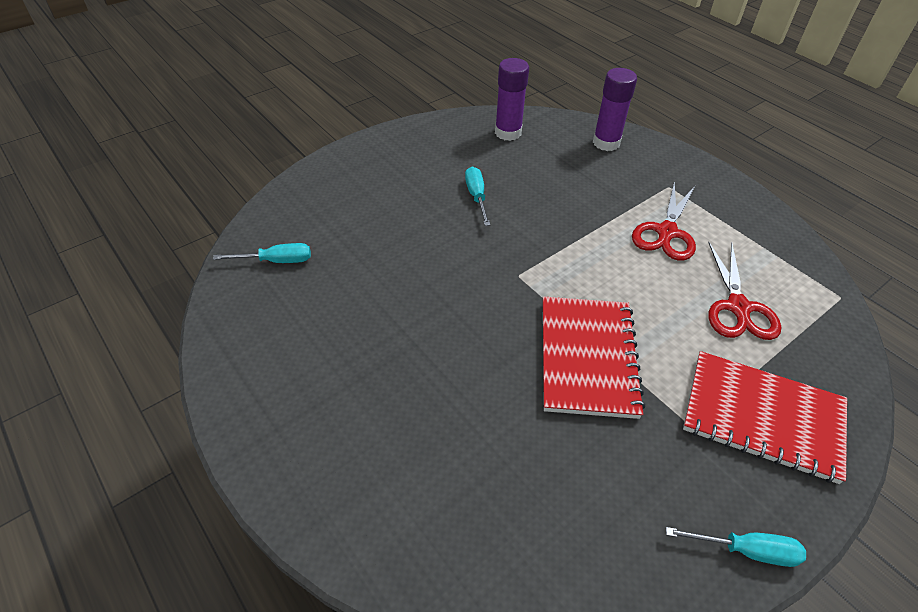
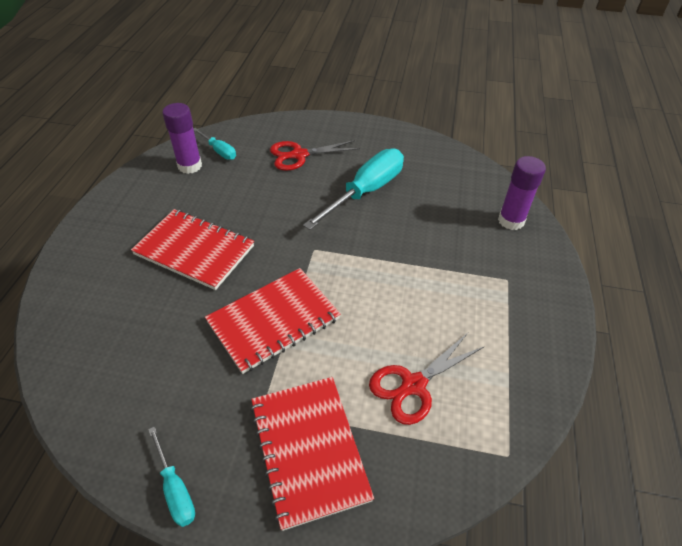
camera: 50 degrees right, 0 degrees up
turquoise screwdriver [465,167,490,226] -> turquoise screwdriver [303,148,404,230], size x1.99
purple glue stick [495,58,529,141] -> purple glue stick moved to [162,103,202,174]
red scissors [632,181,696,261] -> red scissors moved to [270,140,360,171]
none -> red notebook [131,209,254,290]

